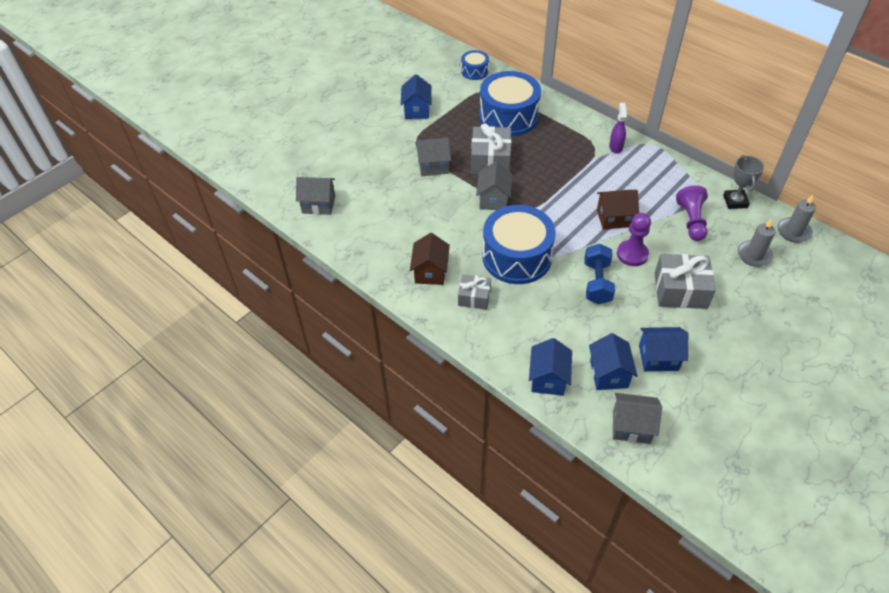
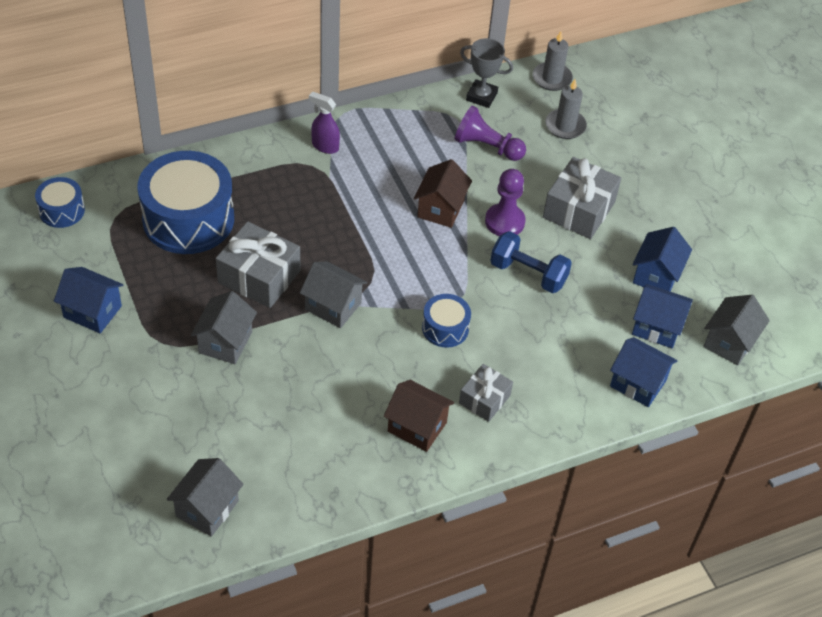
camera: 70 degrees left, 0 degrees up
blue drum [482,205,556,284] -> blue drum [422,294,471,348], size x0.49

